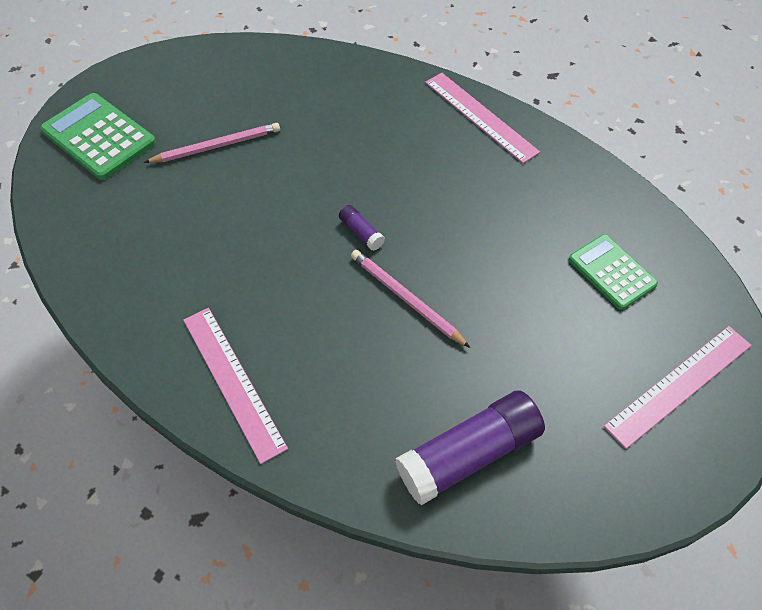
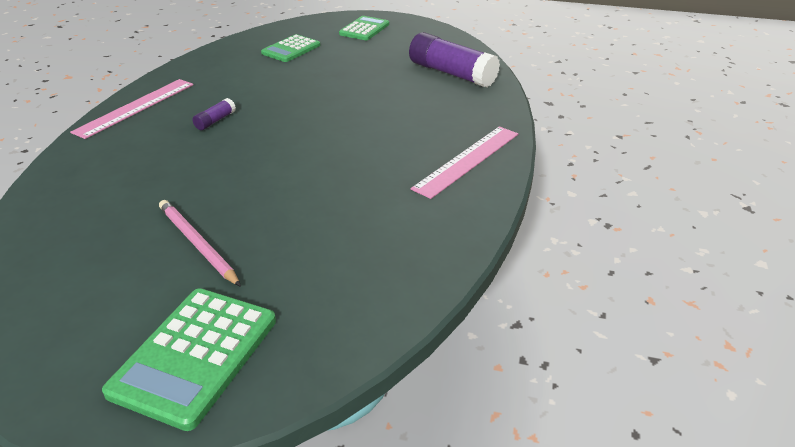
camera: 110 degrees left, 20 degrees down
purple glue stick [339,205,385,251] -> purple glue stick moved to [192,98,236,130]
pink pencil [351,250,470,348] -> none
pink ruler [604,326,752,449] -> green calculator [339,16,389,40]

